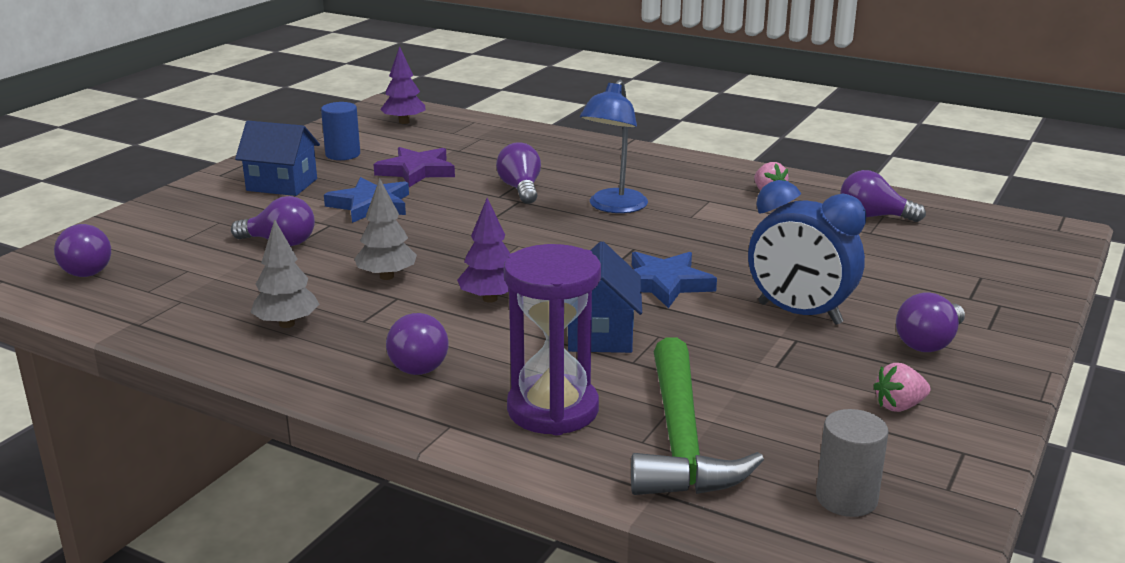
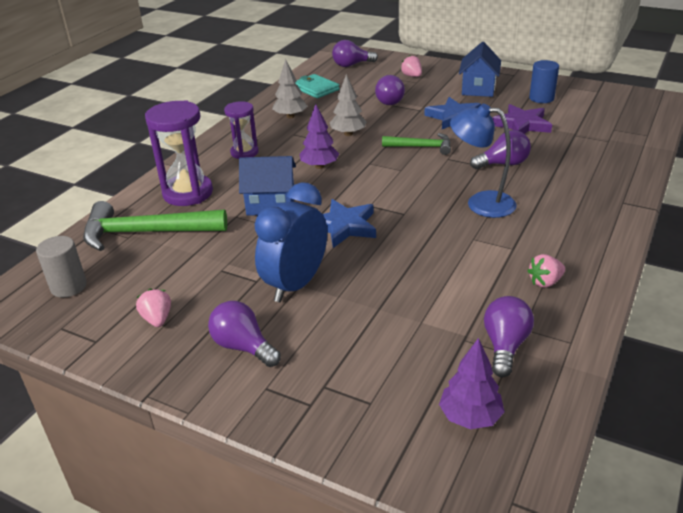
camera: 90 degrees right, 10 degrees up
purple tree [380,46,426,124] -> purple tree moved to [439,338,505,429]
purple light bulb [386,313,449,375] -> purple hourglass [224,101,259,159]
none -> turquoise wallet [295,74,340,98]
none -> green hammer [382,133,451,155]
none -> pink strawberry [401,55,422,77]

